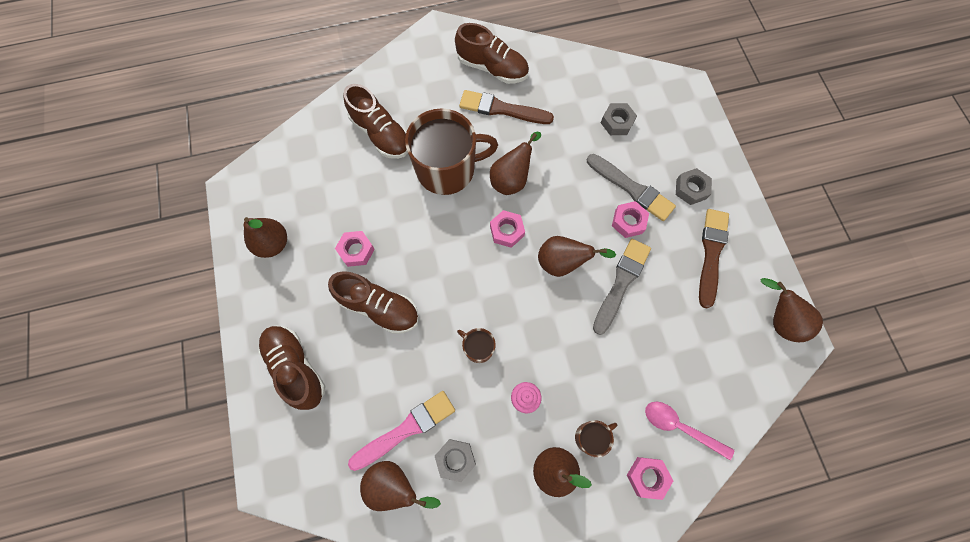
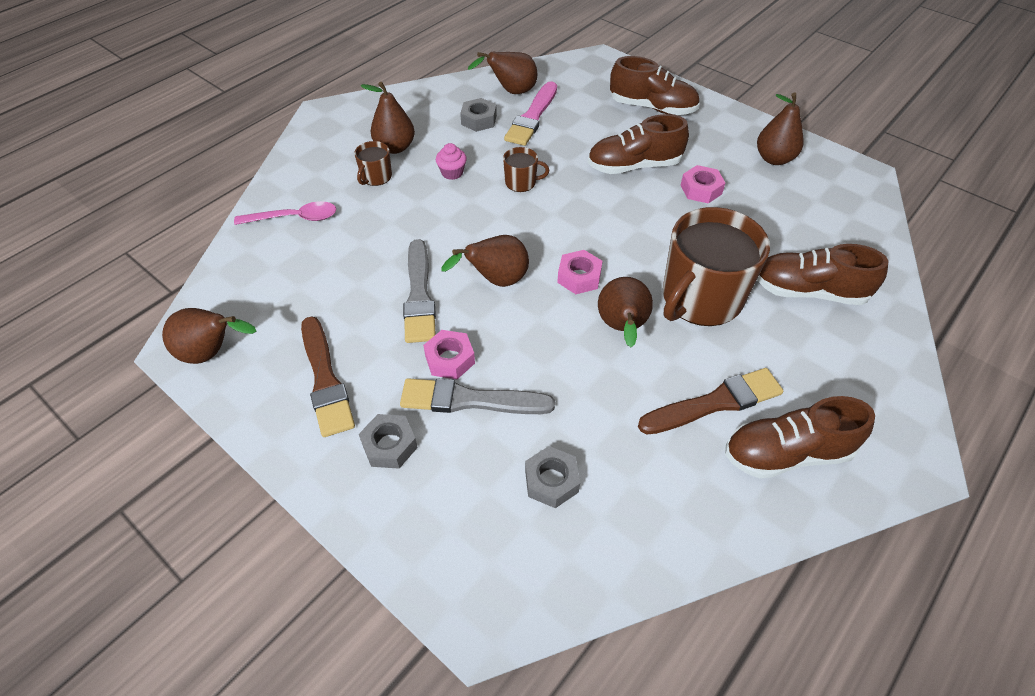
camera: 145 degrees right, 20 degrees down
pink nut [627,457,673,500] -> none

